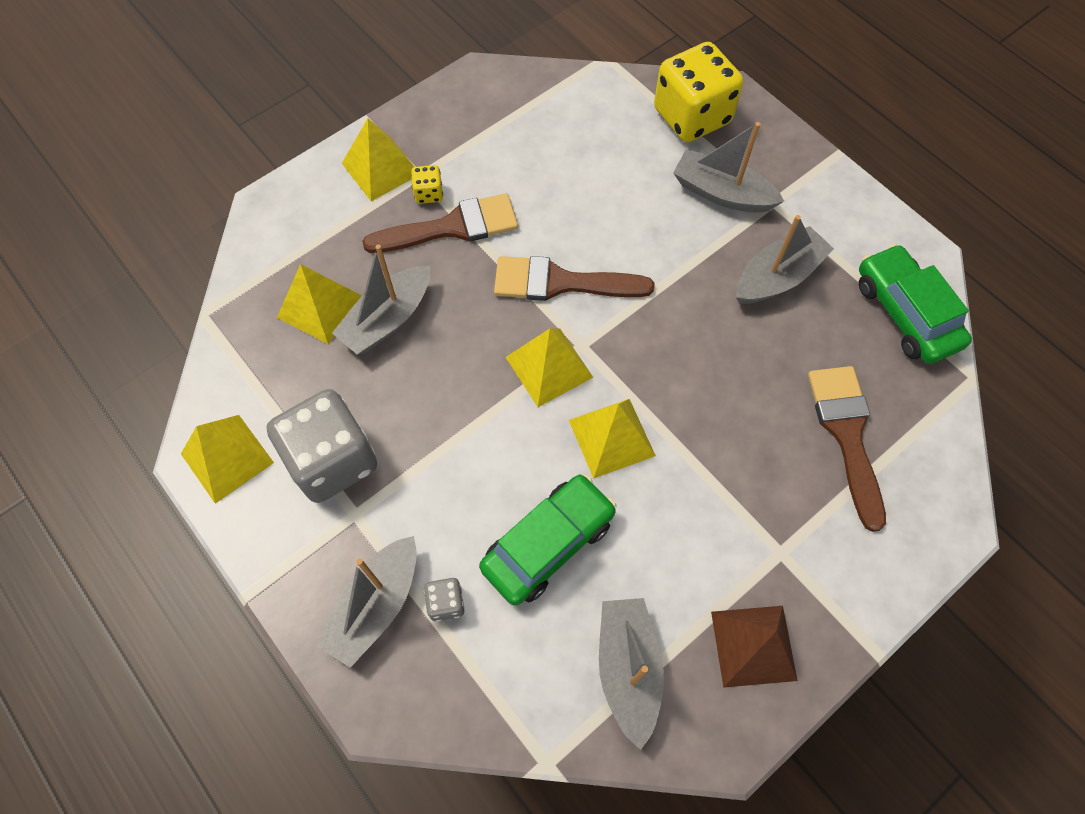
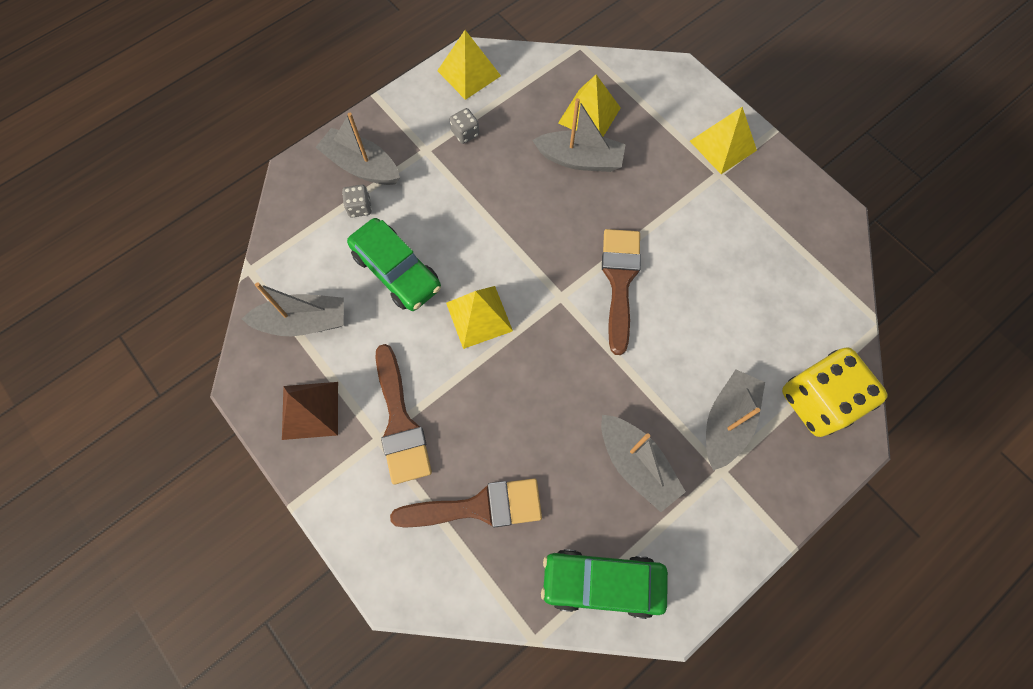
camera: 90 degrees right, 5 degrees up
grey dice [266,389,377,503] -> grey dice [450,108,479,144], size x0.42
grey boat [332,244,430,354] -> grey boat turned 150 degrees clockwise [532,98,626,172]
brown brush [362,193,518,253] -> brown brush moved to [376,344,432,485]
yellow dice [411,165,443,204] -> none
yellow pyramid [506,328,593,407] -> none
green car [859,244,972,364] -> green car turned 150 degrees counterclockwise [541,549,668,619]

